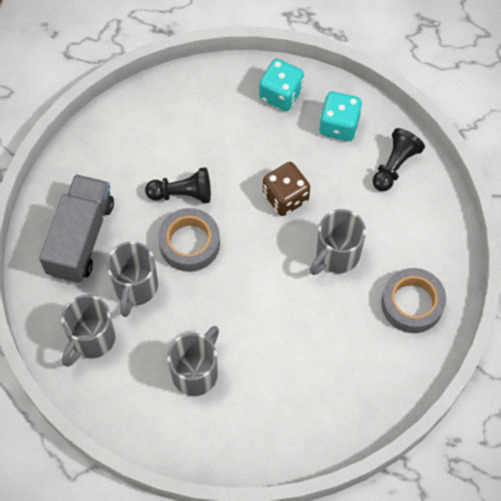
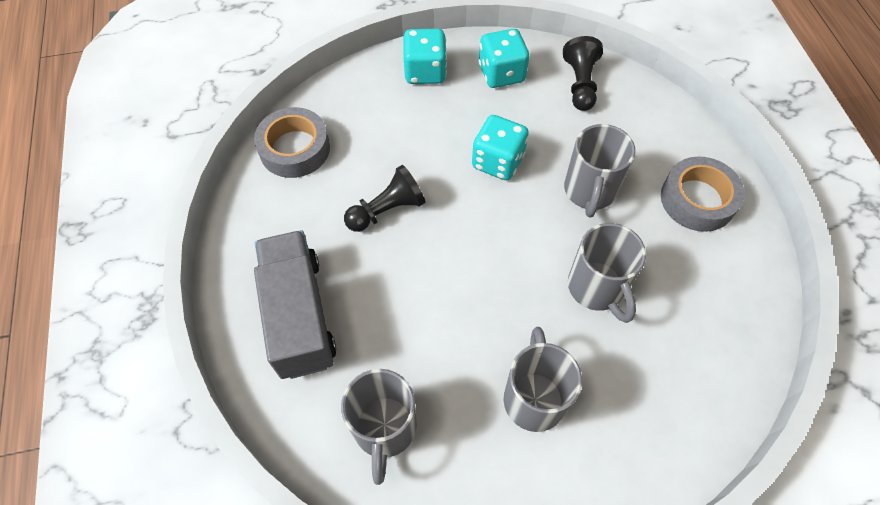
camera: 30 degrees left, 5 degrees down
grey mug [107,241,158,317] -> grey mug moved to [568,223,646,323]
grey tape [158,208,220,272] -> grey tape moved to [254,107,330,178]
brown dice [263,162,310,216] -> turquoise dice [472,115,529,180]

